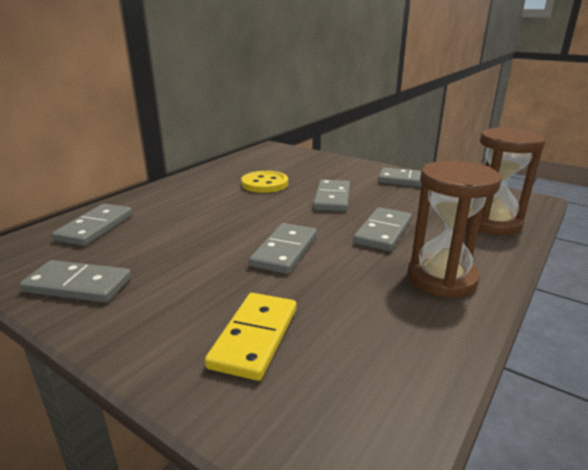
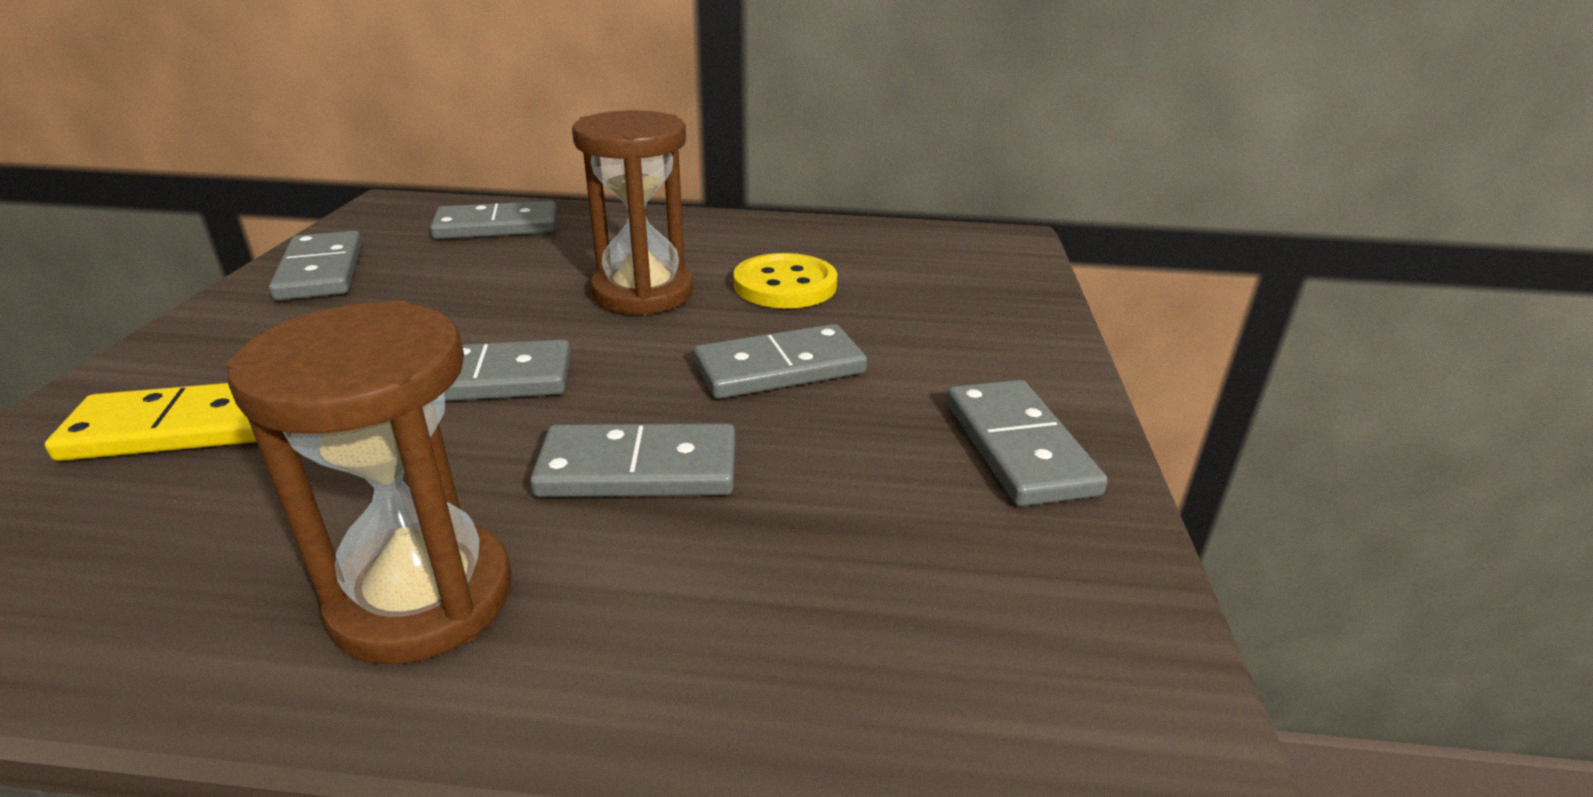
camera: 60 degrees right, 5 degrees up
brown hourglass [467,127,546,235] -> brown hourglass moved to [572,110,694,315]

